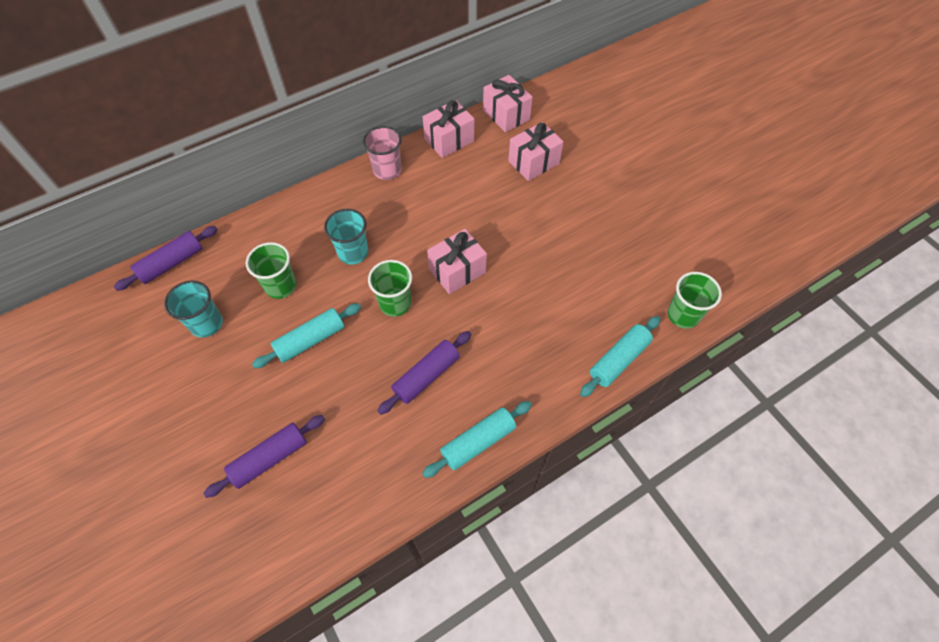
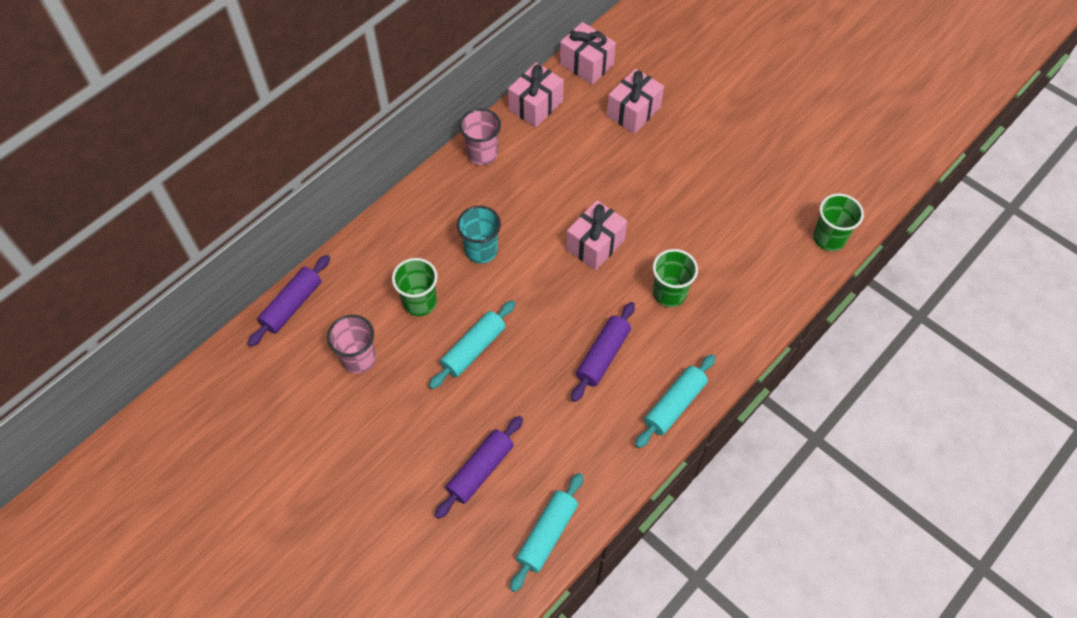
camera: 15 degrees left, 0 degrees up
turquoise cup [164,280,223,338] -> pink cup [327,315,376,374]
green cup [368,260,412,317] -> green cup moved to [653,249,698,307]
turquoise rolling pin [580,316,660,397] -> turquoise rolling pin moved to [510,473,583,592]

